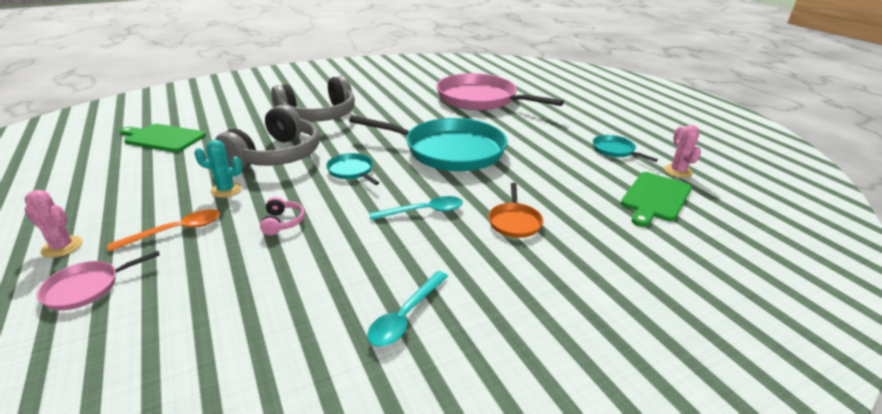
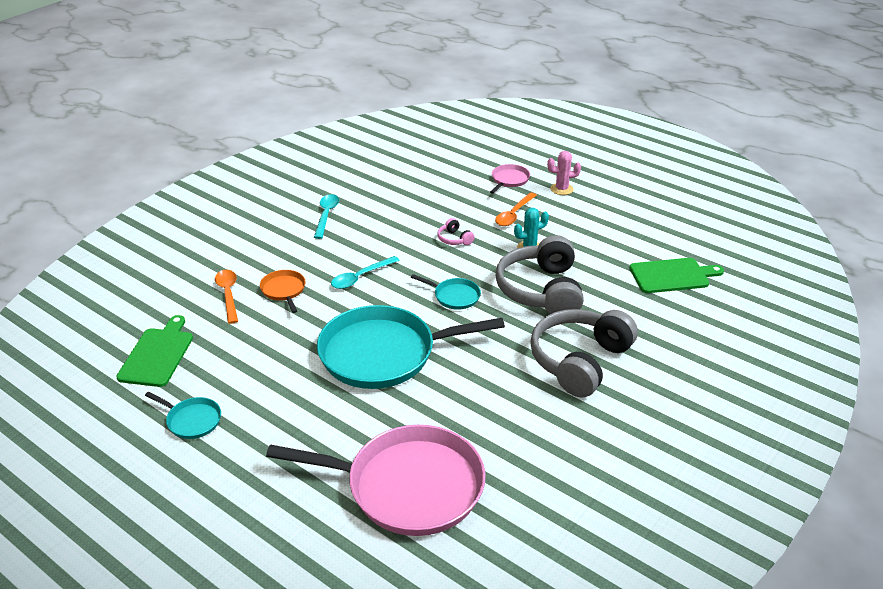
camera: 155 degrees right, 5 degrees up
pink cactus [664,125,701,178] -> none
none -> orange spoon [215,270,238,324]

